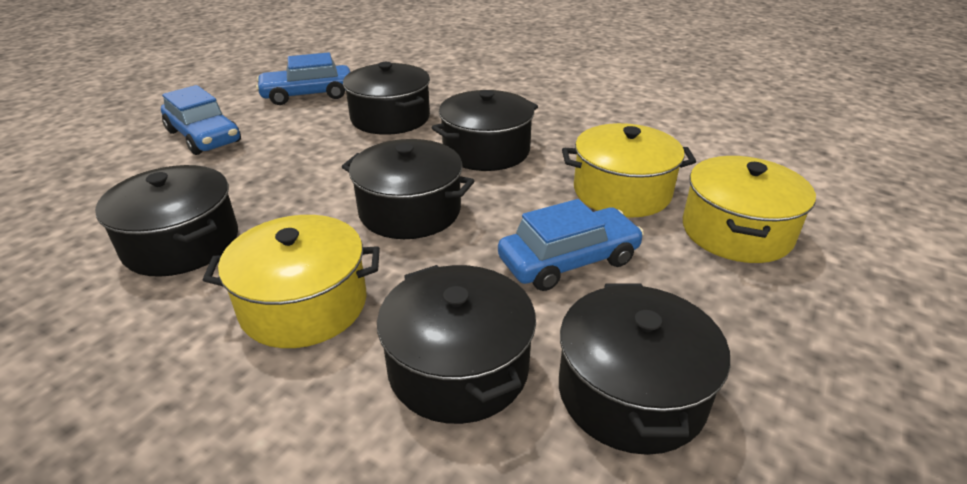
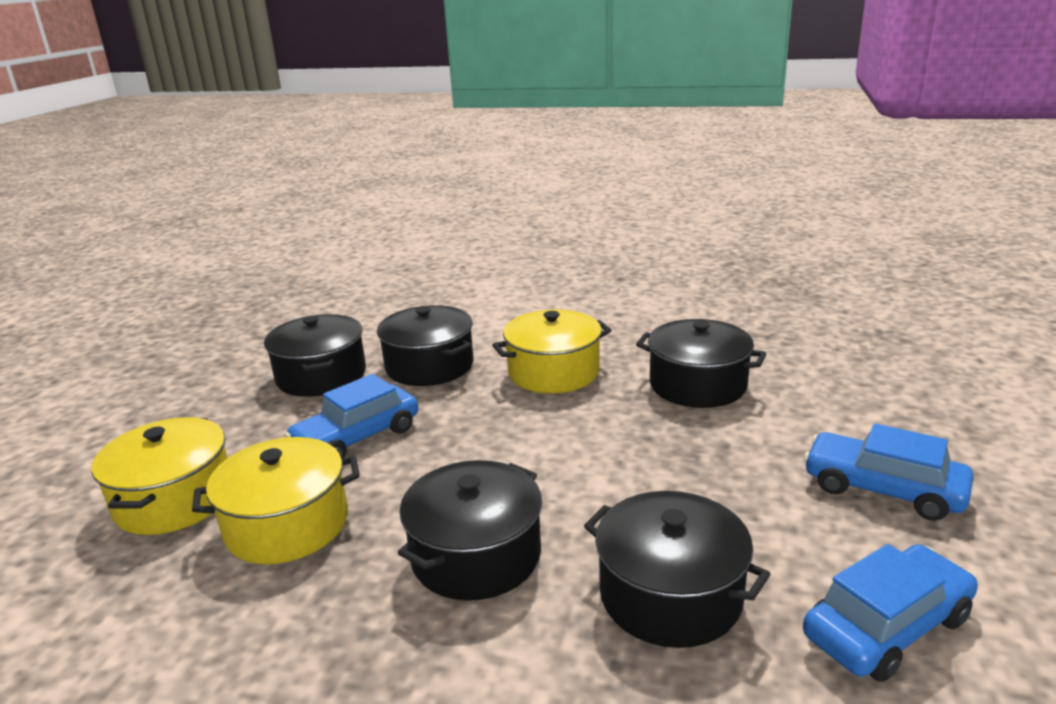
camera: 165 degrees right, 10 degrees down
black pot [342,139,474,239] -> none

